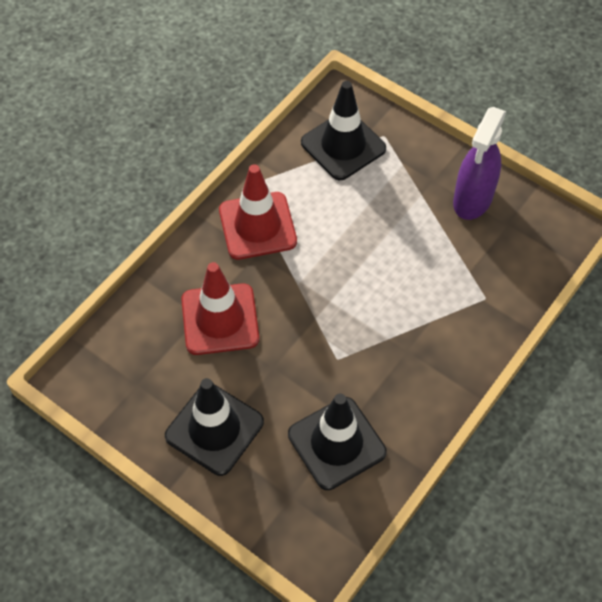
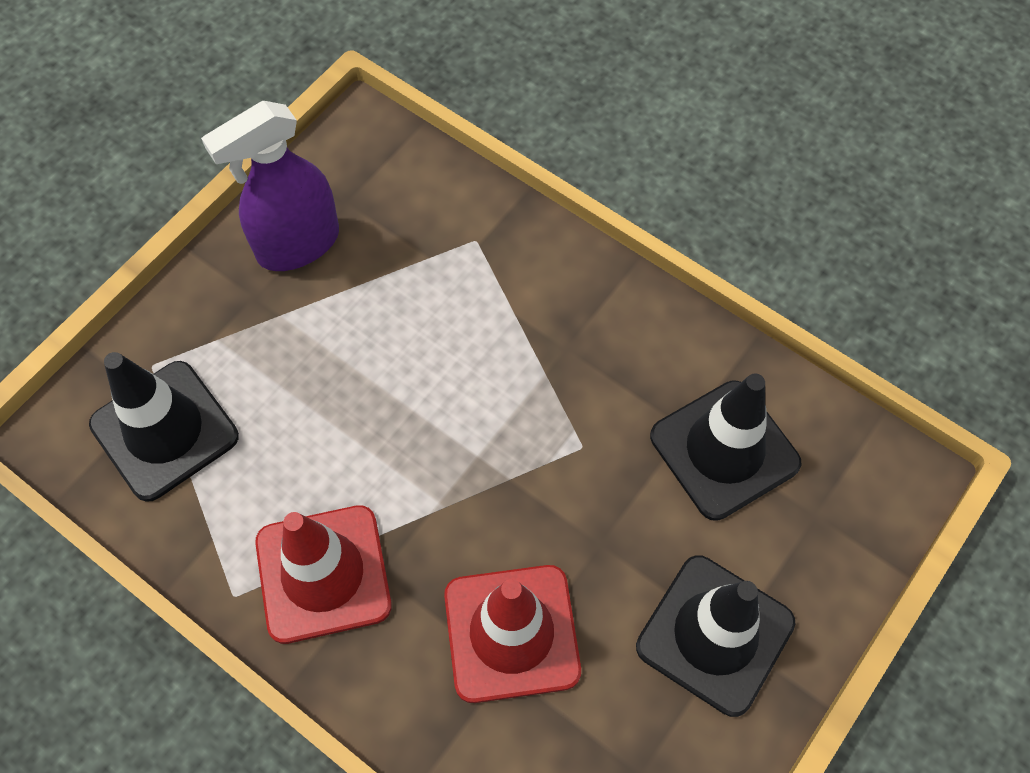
camera: 90 degrees left, 5 degrees up
purple spray bottle [453,107,506,220] -> purple spray bottle turned 120 degrees clockwise [201,101,339,271]

